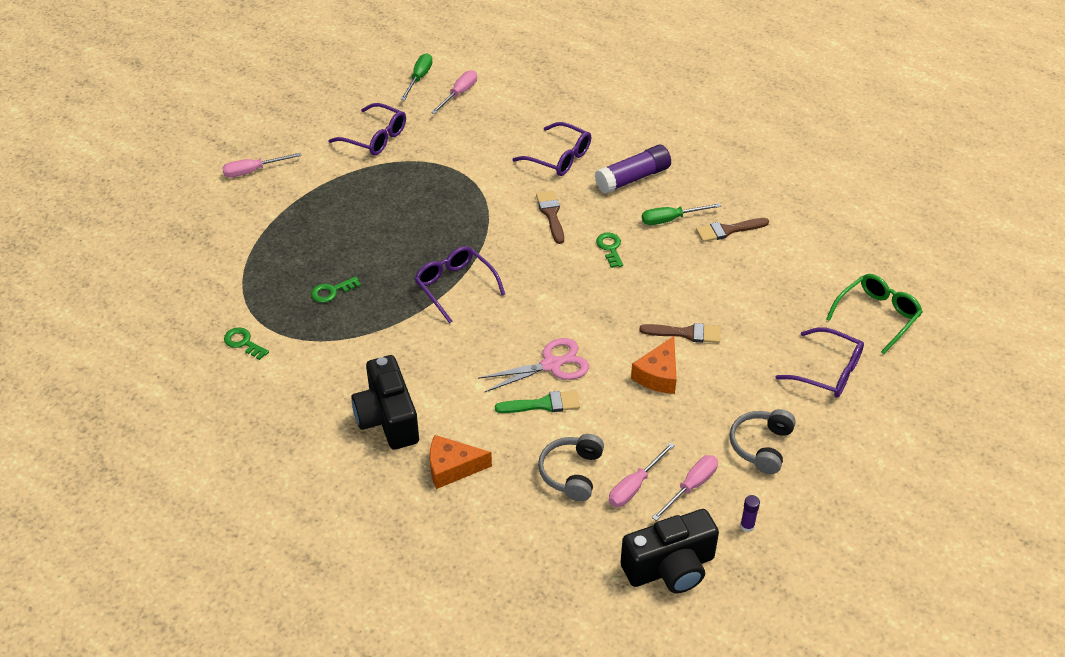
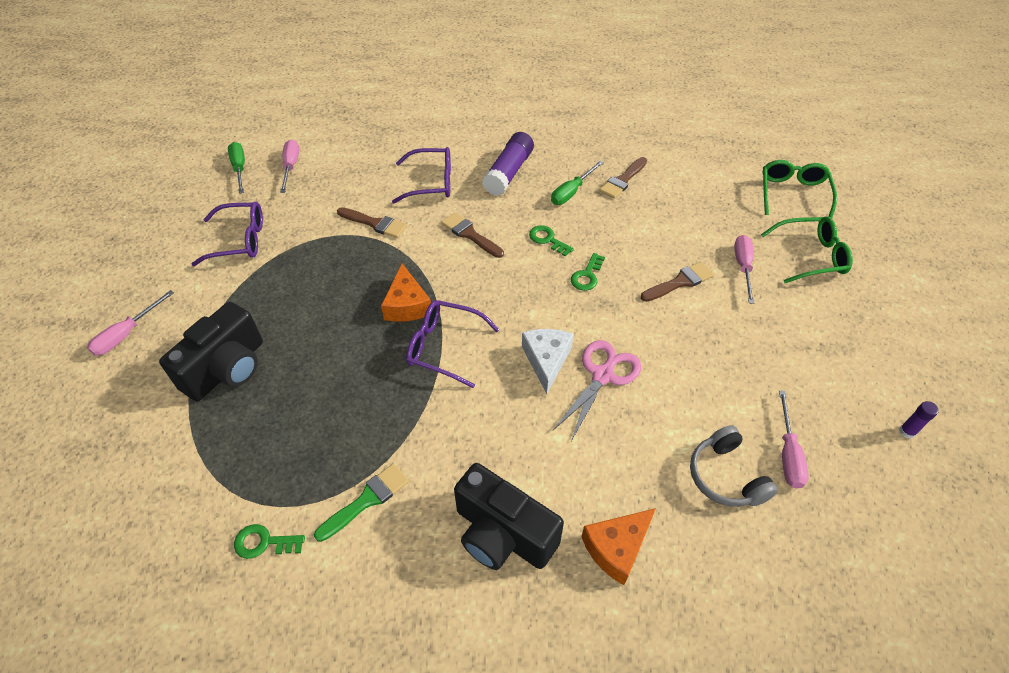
camera: 35 degrees left, 5 degrees up
green key [311,276,361,303] -> green key moved to [571,253,605,291]
green brush [495,391,580,413] -> green brush moved to [314,464,409,542]
black camera [620,509,719,593] -> black camera moved to [159,302,263,401]
orange cheese [631,336,677,394] -> orange cheese moved to [381,263,431,322]
pink screwdriver [652,455,718,521] -> pink screwdriver moved to [734,235,754,304]
grey headphones [730,409,796,474] -> none
purple glasses [775,327,864,398] -> green glasses [761,216,853,283]
none -> brown brush [337,207,407,238]
none -> white cheese [522,329,574,394]

